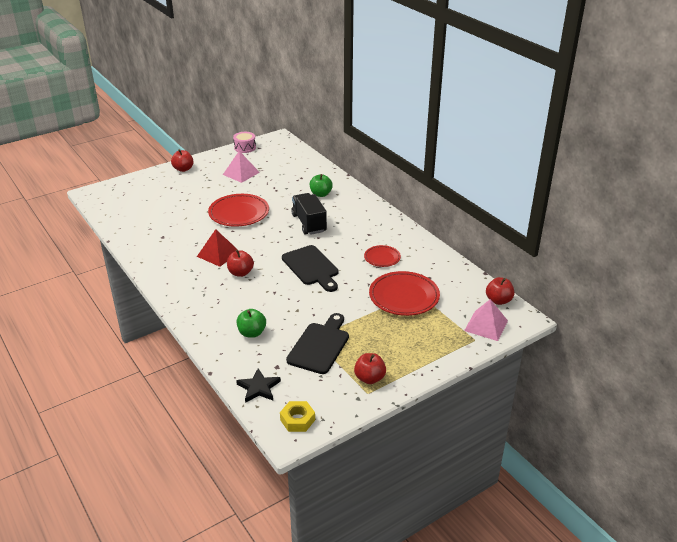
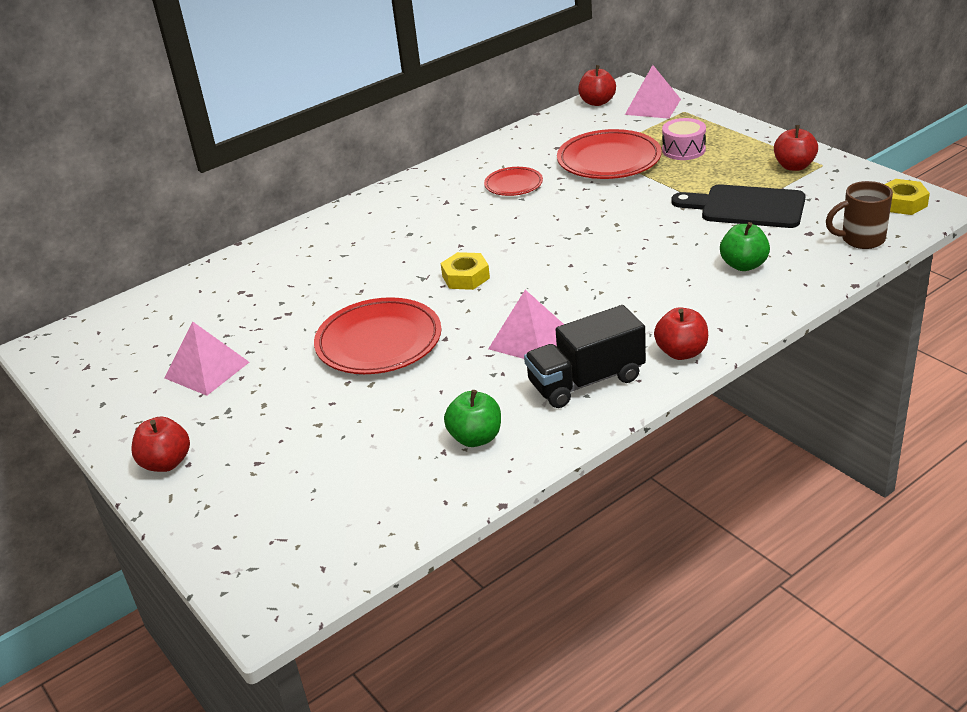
camera: 90 degrees left, 0 degrees up
red pyramid [197,229,239,267] -> pink pyramid [488,290,564,359]
red apple [227,250,254,277] -> red apple moved to [654,307,708,360]
pink drum [233,132,256,153] -> pink drum moved to [662,118,706,160]
black star [236,368,281,403] -> brown mug [826,181,893,249]
black cutting board [282,245,339,292] -> none
black truck [291,193,327,235] -> black truck moved to [524,305,646,408]
green apple [310,174,333,197] -> green apple moved to [444,390,501,447]
none -> yellow nut [441,252,490,290]

